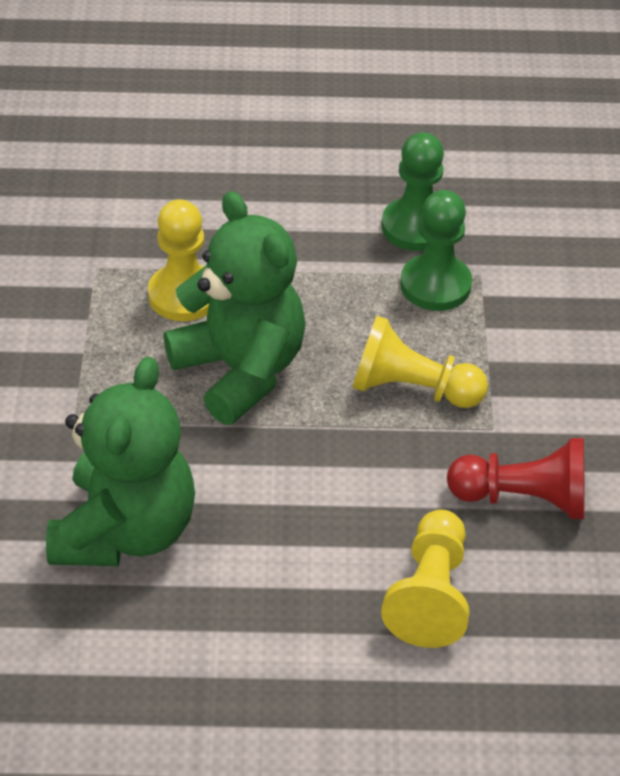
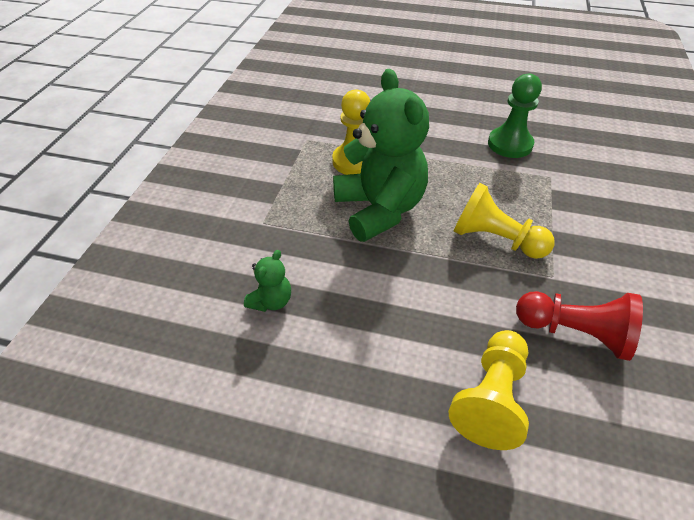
camera: 15 degrees right, 0 degrees up
green teddy bear [46,357,195,566] -> green teddy bear [244,250,291,312], size x0.42
green pawn [400,190,472,311] -> none

